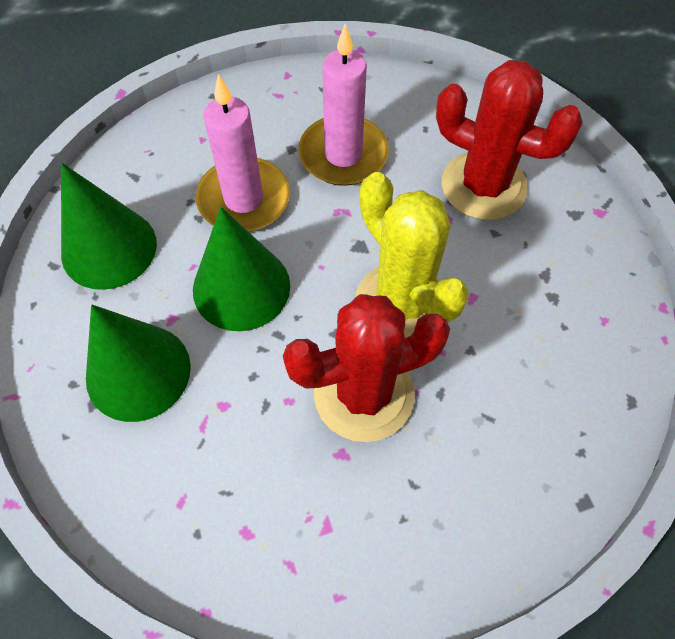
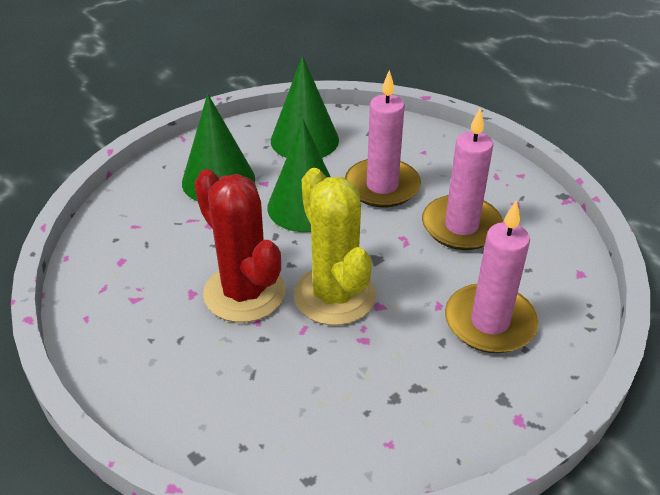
camera: 70 degrees right, 20 degrees down
yellow cactus [355,172,469,338] -> yellow cactus turned 60 degrees counterclockwise [294,168,376,325]
red cactus [436,60,583,220] -> pink candle [445,200,538,353]

